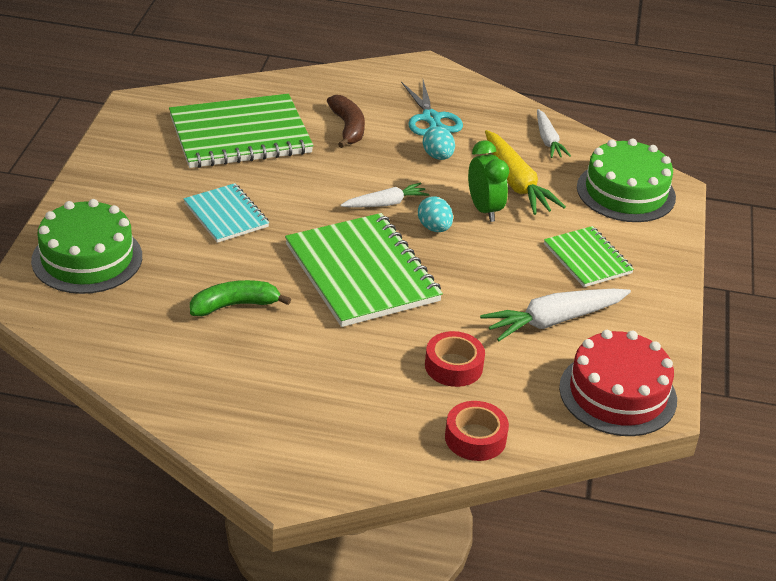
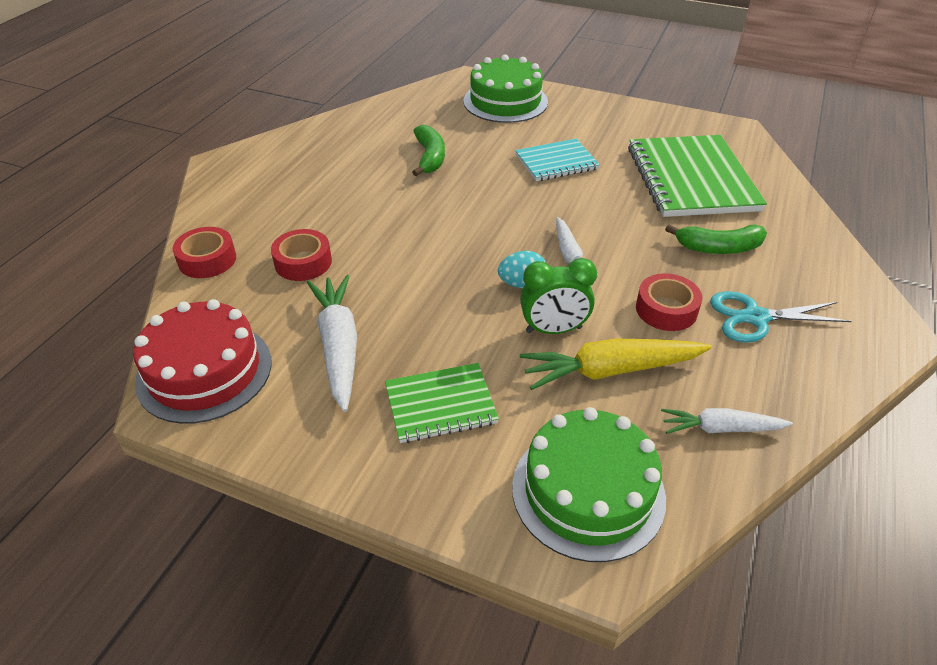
camera: 105 degrees right, 5 degrees up
green notebook [285,213,443,327] -> none
brown banana [327,95,365,148] -> green banana [665,224,767,254]
turquoise egg [423,127,455,160] -> red tape [636,273,702,331]

